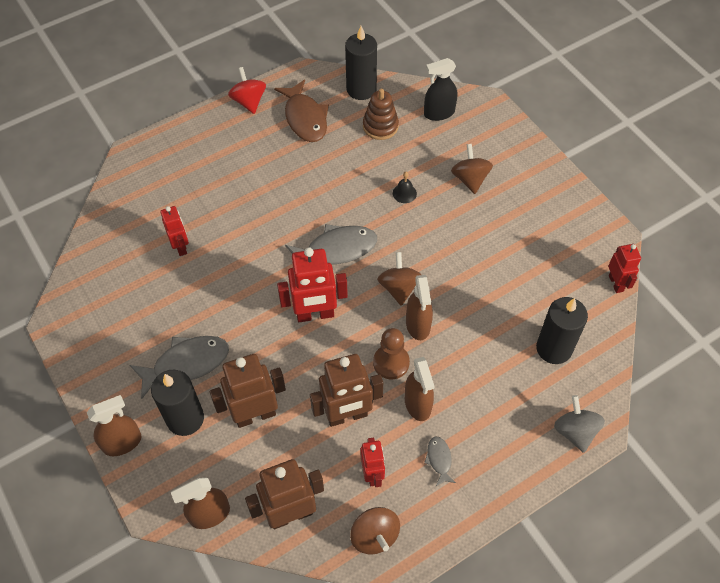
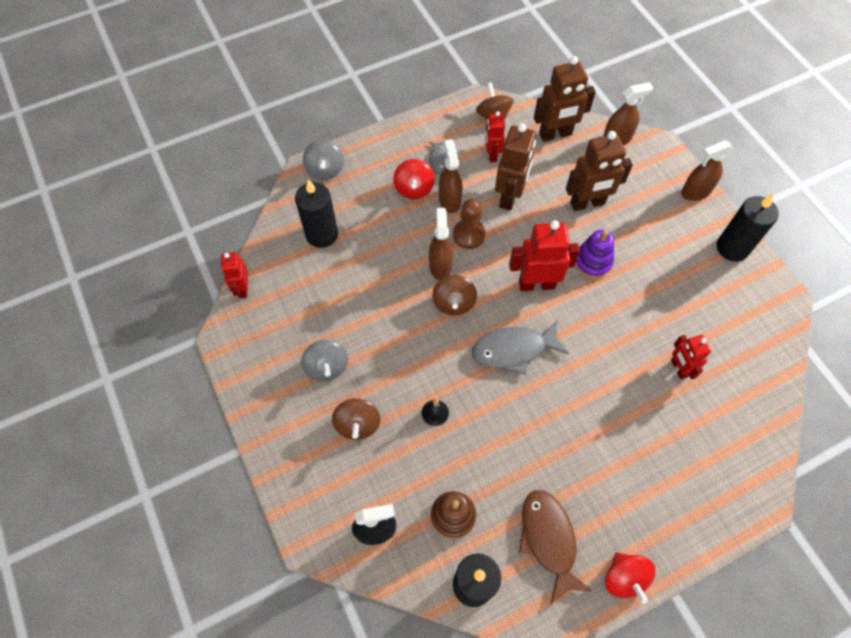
camera: 175 degrees left, 5 degrees up
grey fish [130,336,229,399] -> none
black candle [151,370,204,436] -> black candle moved to [717,194,779,262]
brown robot [310,354,383,427] -> brown robot turned 120 degrees clockwise [495,123,536,211]
none -> grey spinning top [301,340,348,381]
none -> red spinning top [393,159,435,199]
none -> purple stacking toy [575,229,614,278]

